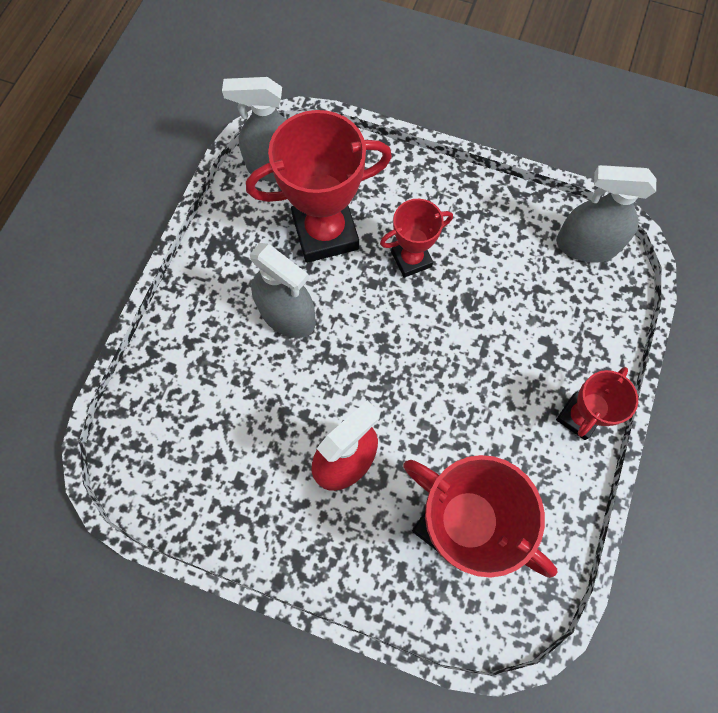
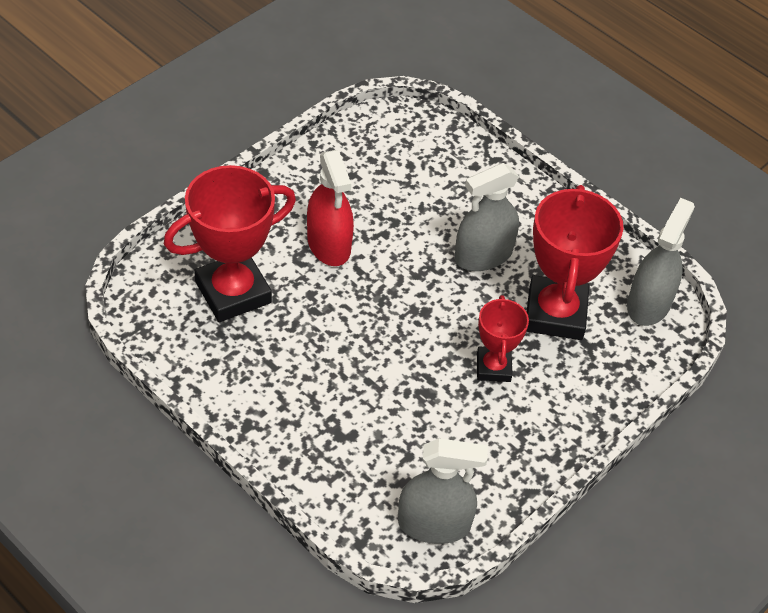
camera: 110 degrees right, 20 degrees down
grey spray bottle [556,165,656,263] -> grey spray bottle turned 60 degrees clockwise [398,438,488,544]
red trophy [556,367,638,440] -> none

